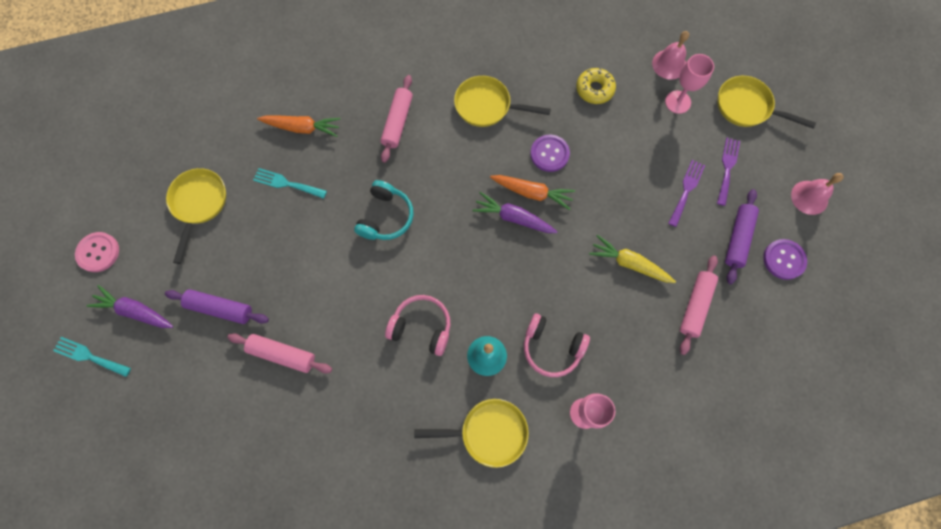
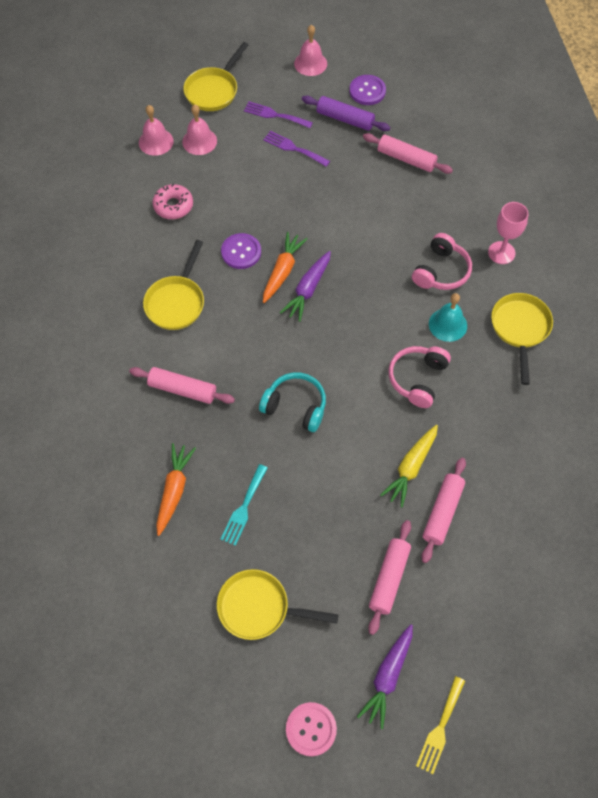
camera: 85 degrees left, 10 degrees down
turquoise fork [53,337,131,377] -> yellow fork [416,676,465,774]
purple rolling pin [165,289,269,324] -> pink rolling pin [368,520,411,635]
yellow donut [576,68,616,104] -> pink donut [152,184,193,219]
yellow carrot [589,235,676,283] -> yellow carrot moved to [380,425,438,507]
pink goblet [665,54,714,114] -> pink bell [182,104,217,155]

